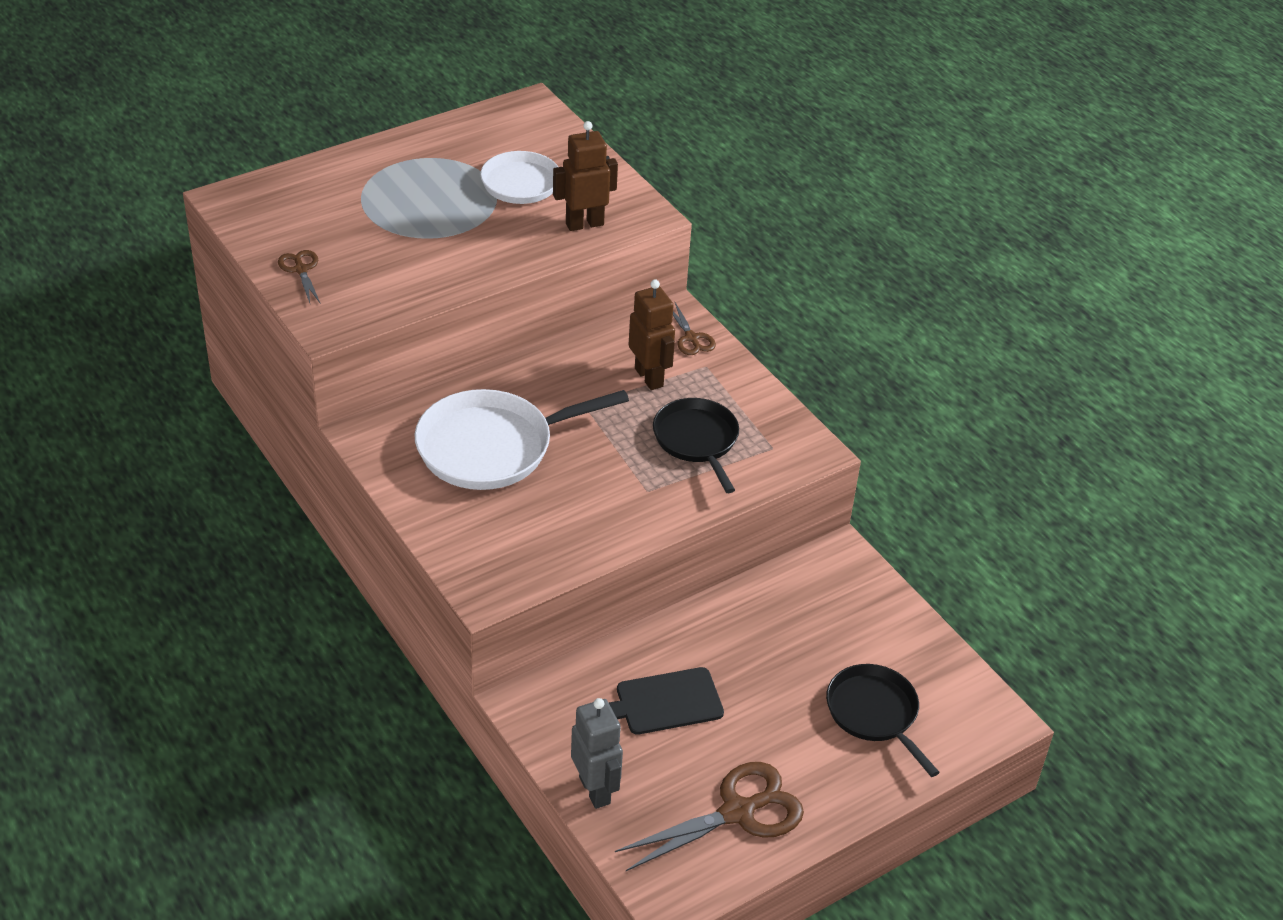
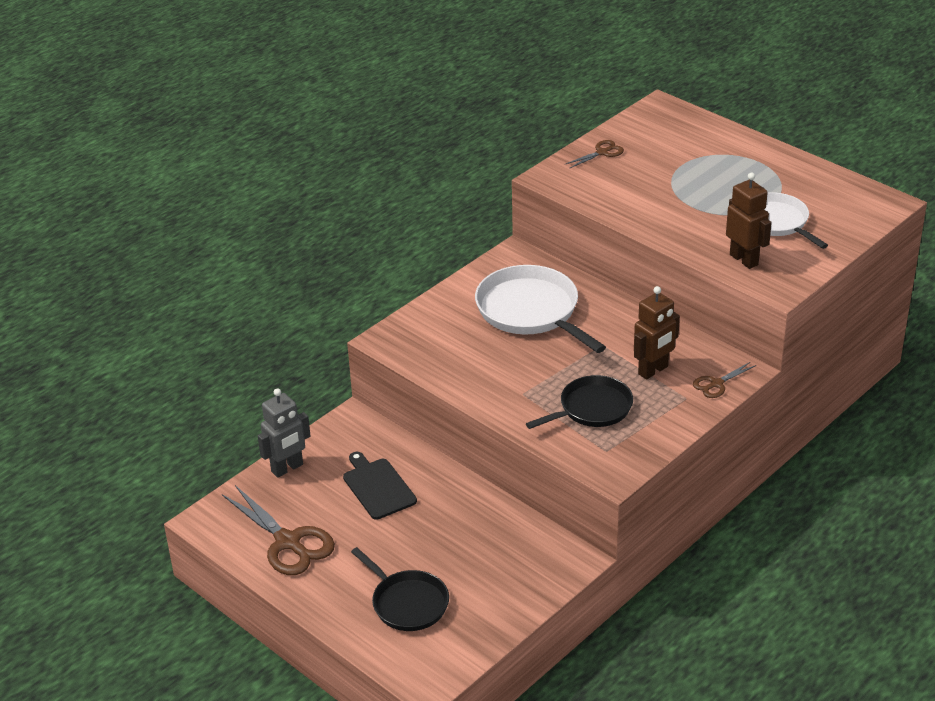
camera: 80 degrees right, 5 degrees down
black pan [826,664,940,777] -> black pan turned 90 degrees clockwise [351,547,449,631]

